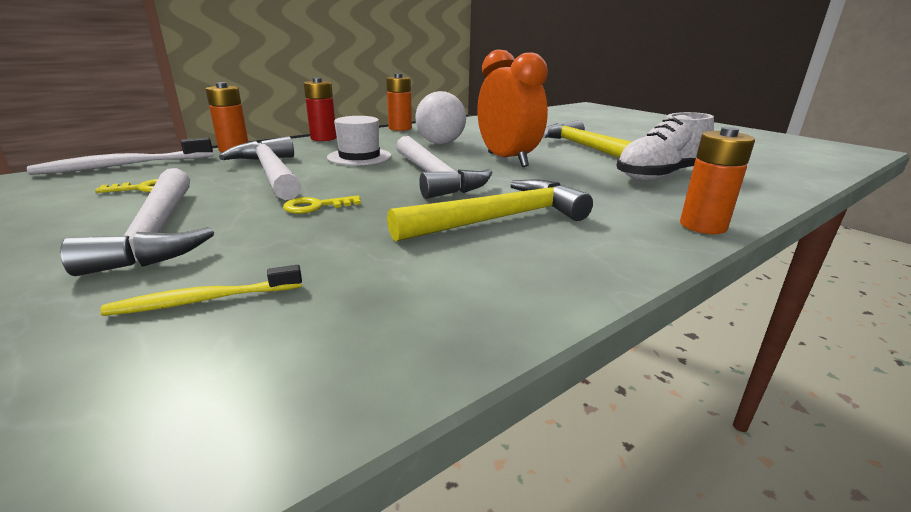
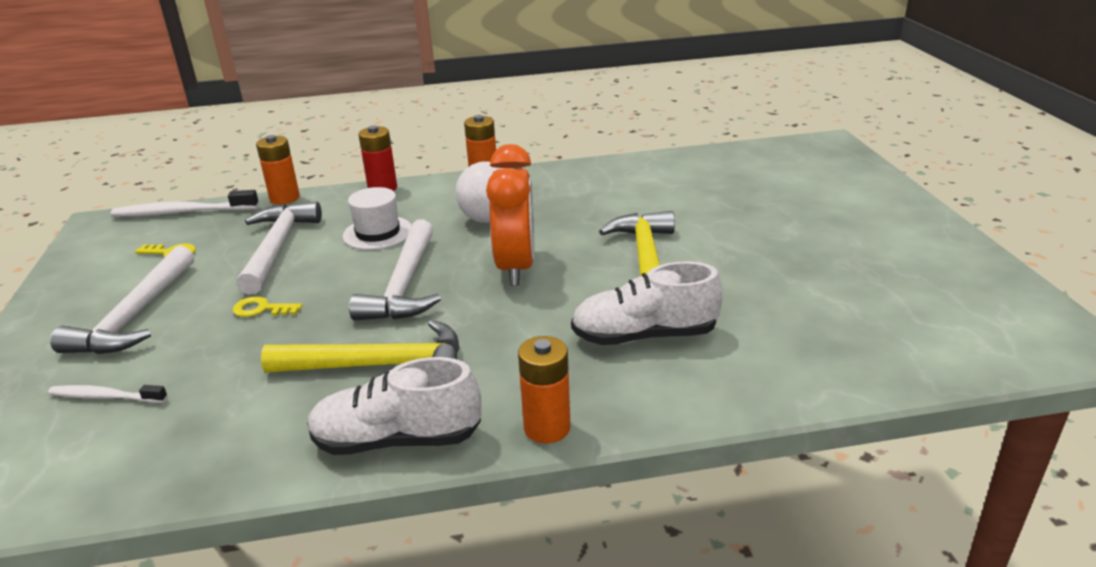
camera: 30 degrees right, 5 degrees up
yellow toothbrush [100,265,302,316] -> white toothbrush [48,385,168,403]
none -> white shoe [307,357,481,455]

